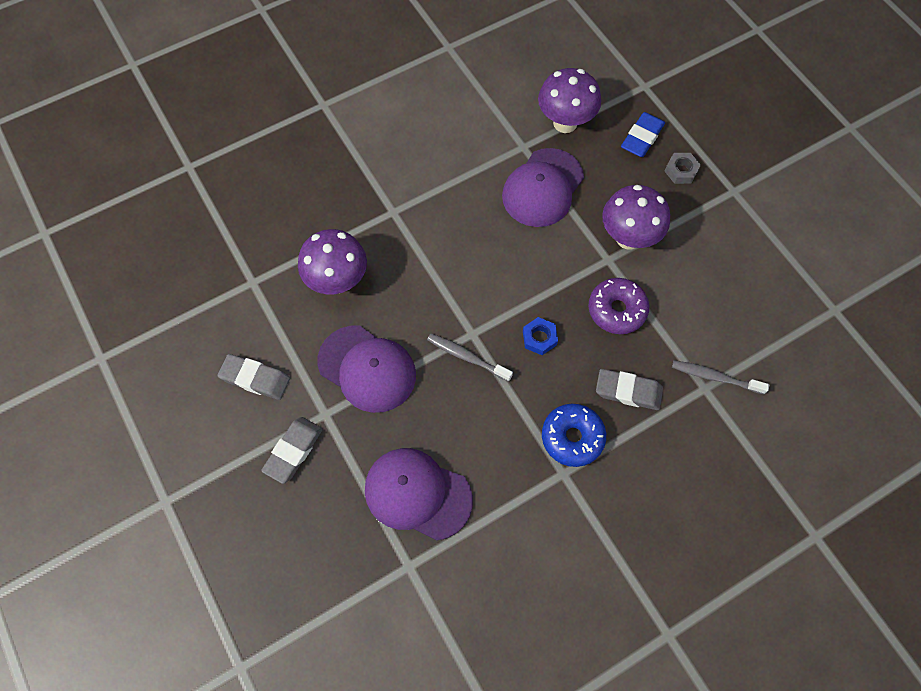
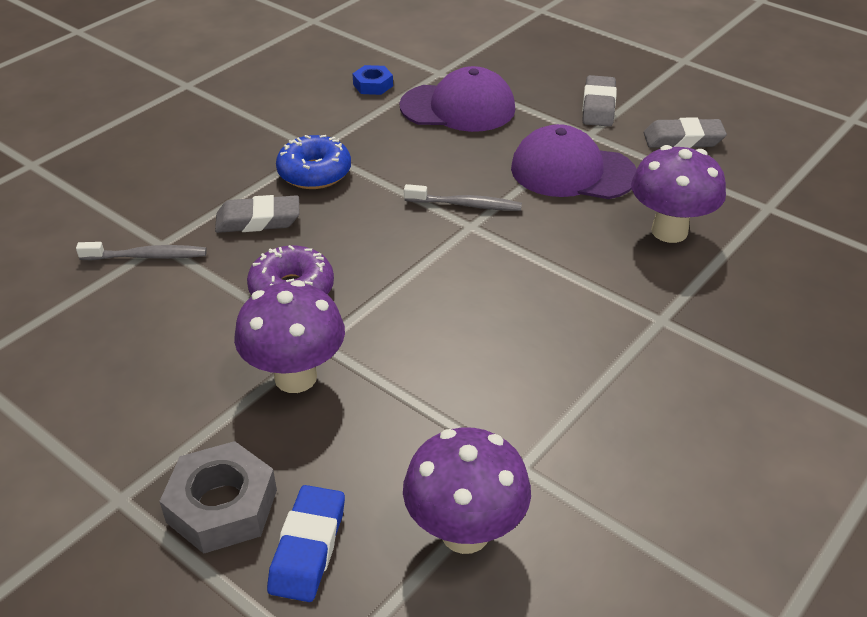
camera: 160 degrees right, 25 degrees down
purple cap [502,148,584,227] -> none
blue nut [523,317,558,355] -> blue nut moved to [352,65,393,95]
grey nut [664,153,701,184] -> grey nut [159,441,277,554], size x1.73

